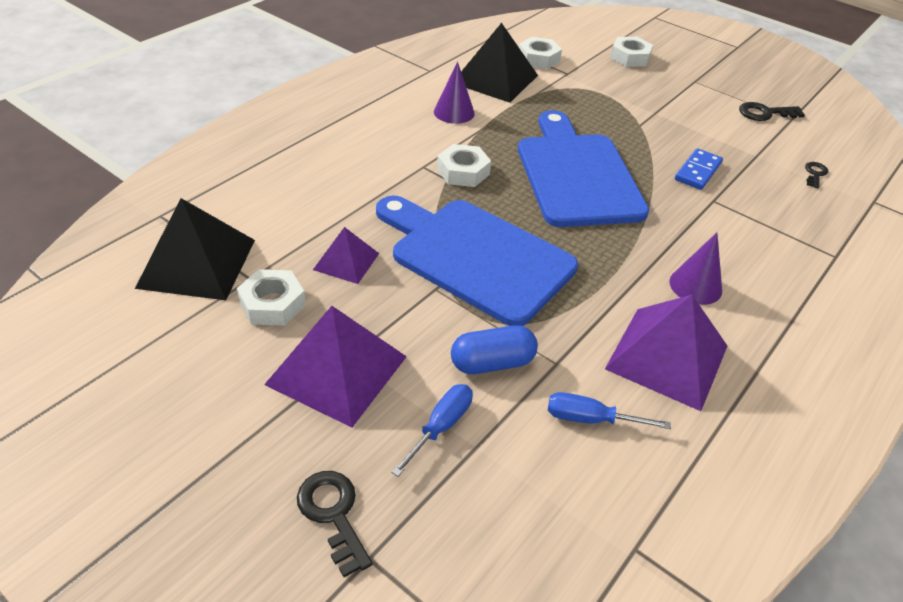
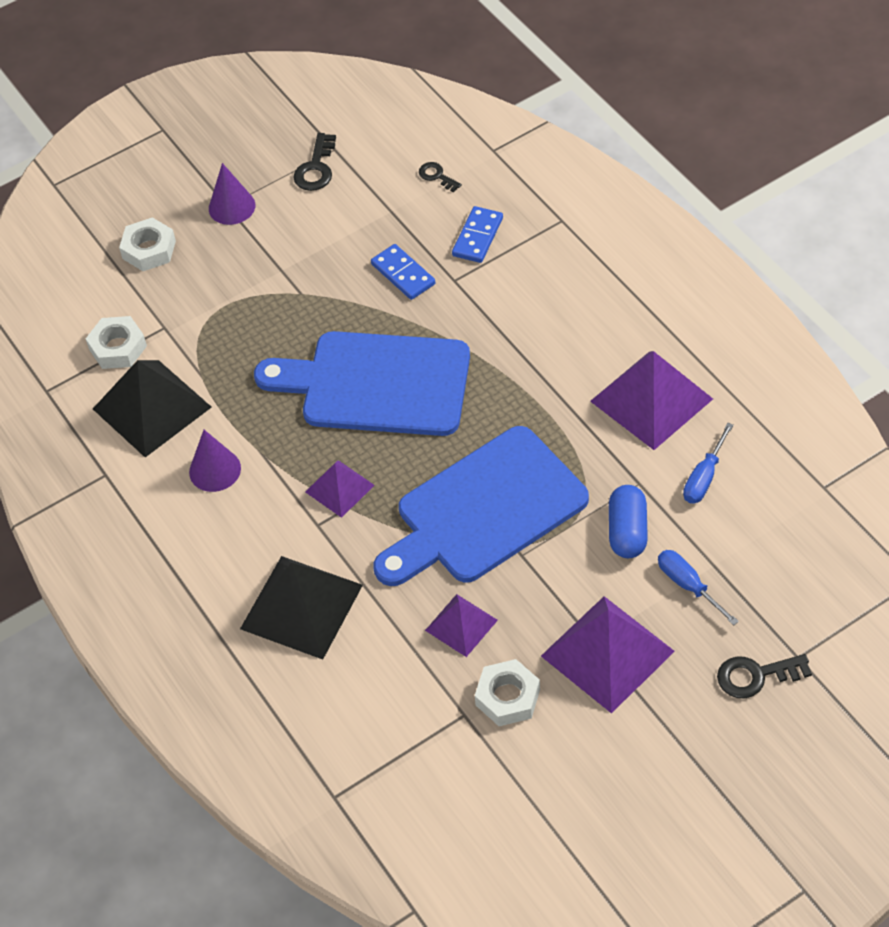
camera: 65 degrees left, 10 degrees up
black pyramid [135,198,255,300] -> black pyramid moved to [240,556,363,660]
white nut [437,144,491,187] -> purple pyramid [306,460,374,518]
purple cone [669,233,722,305] -> purple cone moved to [209,163,255,225]
none -> blue domino [452,206,503,263]

